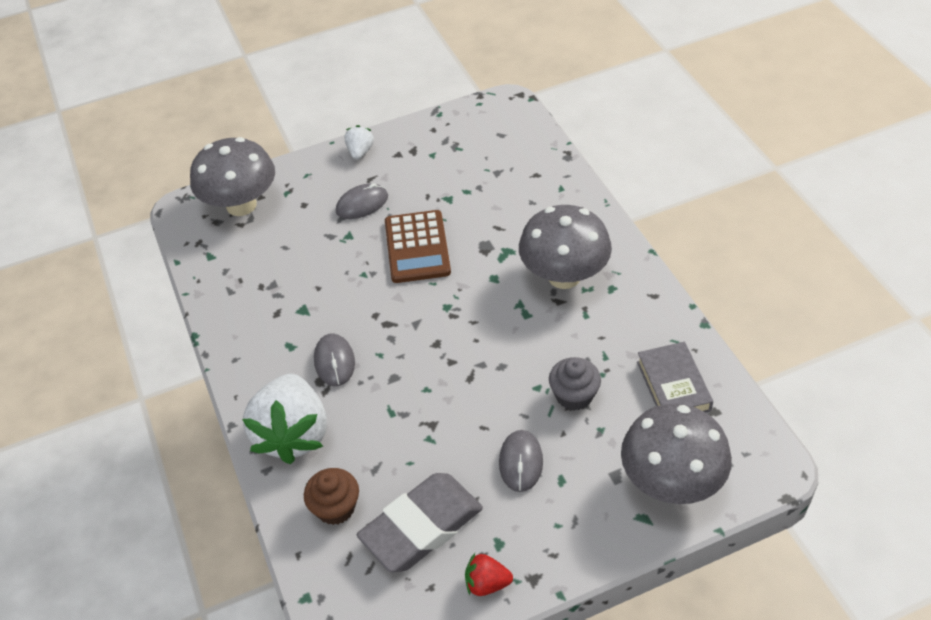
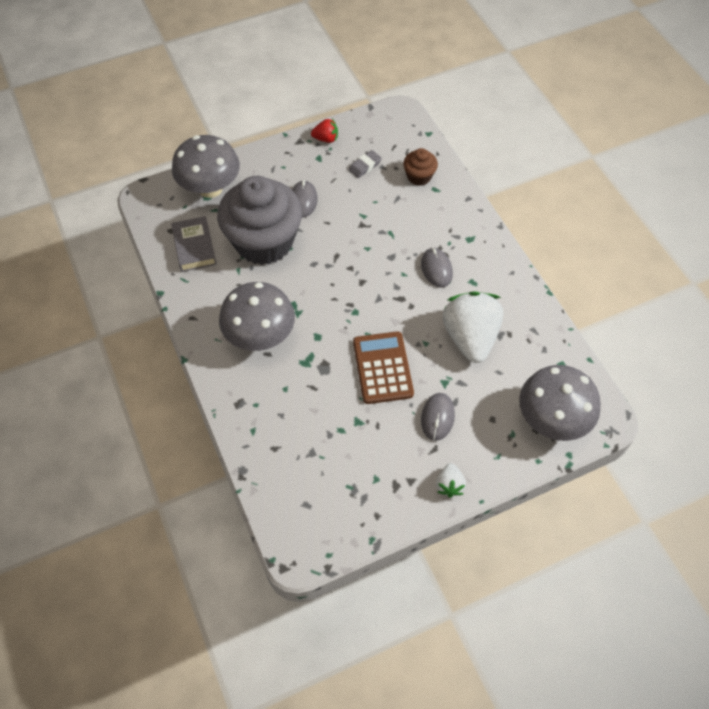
camera: 175 degrees right, 10 degrees up
white strawberry [242,374,327,464] -> white strawberry moved to [443,291,503,363]
grey mouse [336,183,388,219] -> grey mouse turned 45 degrees counterclockwise [421,393,455,441]
grey eraser [357,473,483,572] -> grey eraser [349,150,382,178], size x0.45
grey cupcake [549,357,601,411] -> grey cupcake [217,176,302,265], size x2.28

